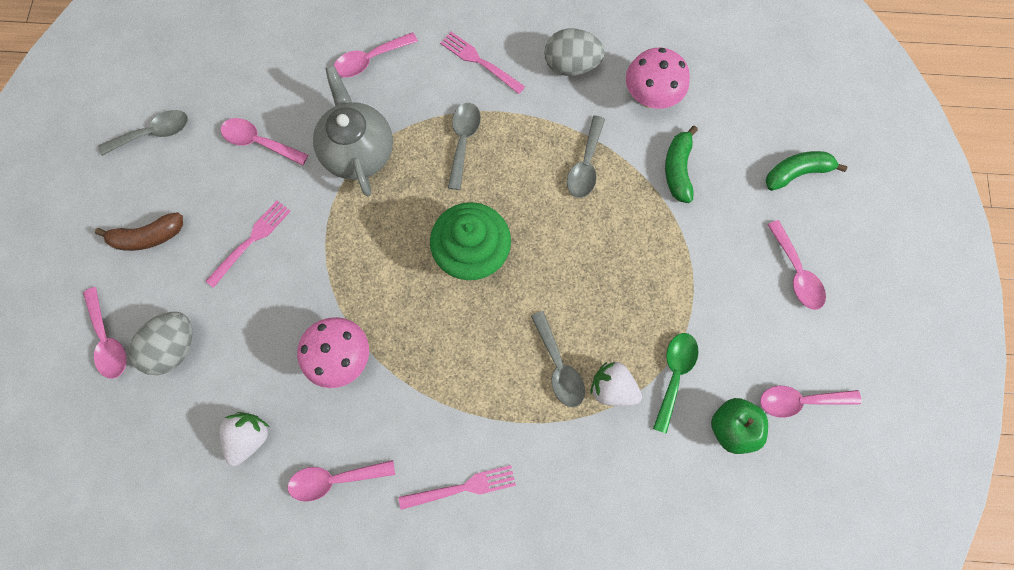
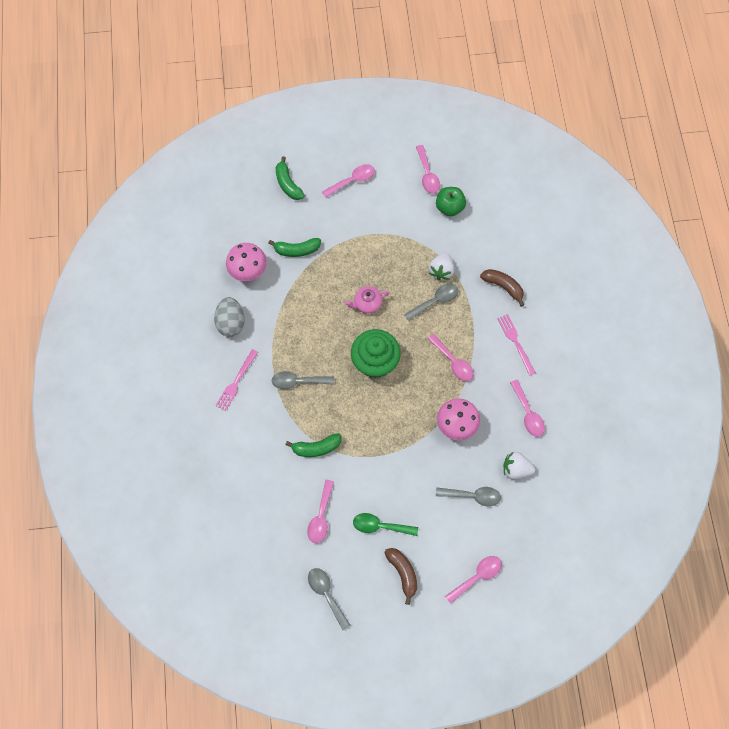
camera: 100 degrees left, 5 degrees down
grey egg [129,312,192,375] -> none
pink fork [206,200,291,288] -> none
grey teapot [313,66,393,196] -> green banana [285,433,341,457]
pink spoon [334,32,418,77] -> pink spoon moved to [427,333,474,381]
grey spoon [567,115,605,198] -> grey spoon moved to [436,487,501,506]
green spoon [653,333,698,434] -> green spoon moved to [353,513,418,536]
none -> pink teapot [344,286,389,314]
none -> brown banana [480,269,524,307]

